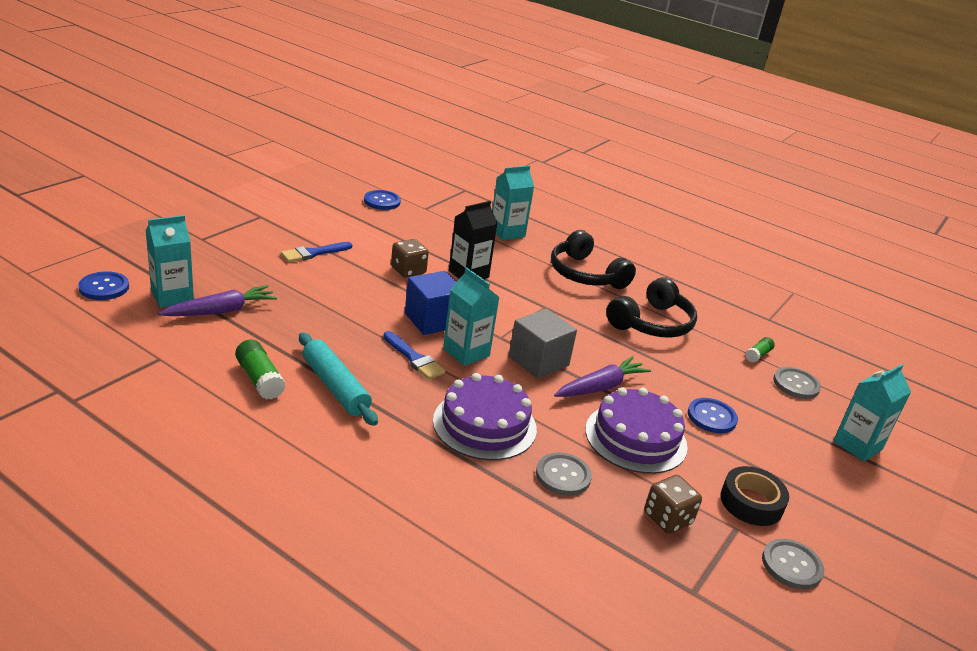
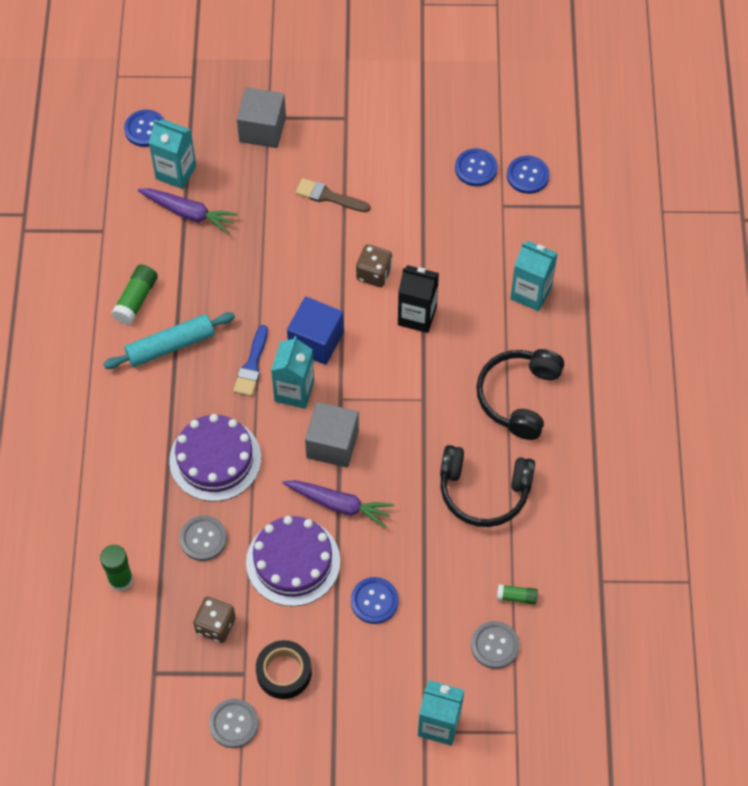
camera: 60 degrees right, 30 degrees up
blue brush [281,242,352,262] -> brown brush [296,178,370,212]
turquoise rolling pin [299,333,378,426] -> turquoise rolling pin turned 45 degrees clockwise [103,312,235,369]
none -> green glue stick [100,545,133,591]
none -> grey cube [237,87,286,148]
none -> blue button [507,156,550,194]

